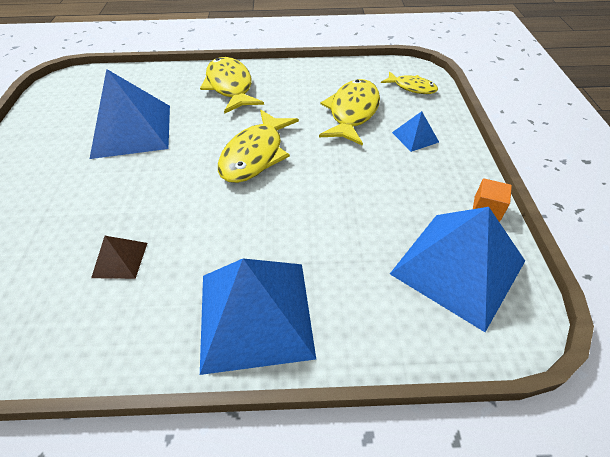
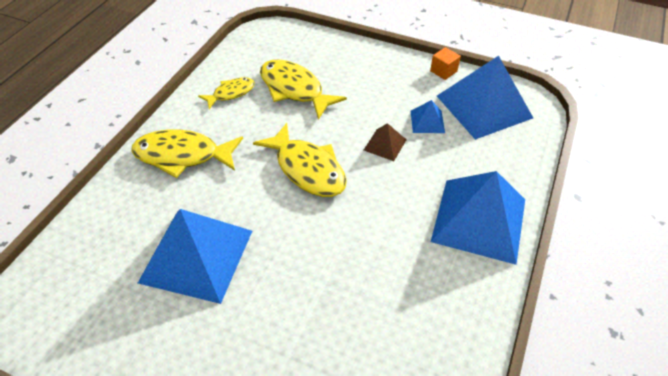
camera: 65 degrees left, 0 degrees up
brown pyramid [91,236,147,279] -> brown pyramid moved to [364,123,406,161]
yellow fish [381,71,438,94] -> yellow fish moved to [198,77,255,109]
blue pyramid [392,111,439,152] -> blue pyramid moved to [410,100,445,133]

